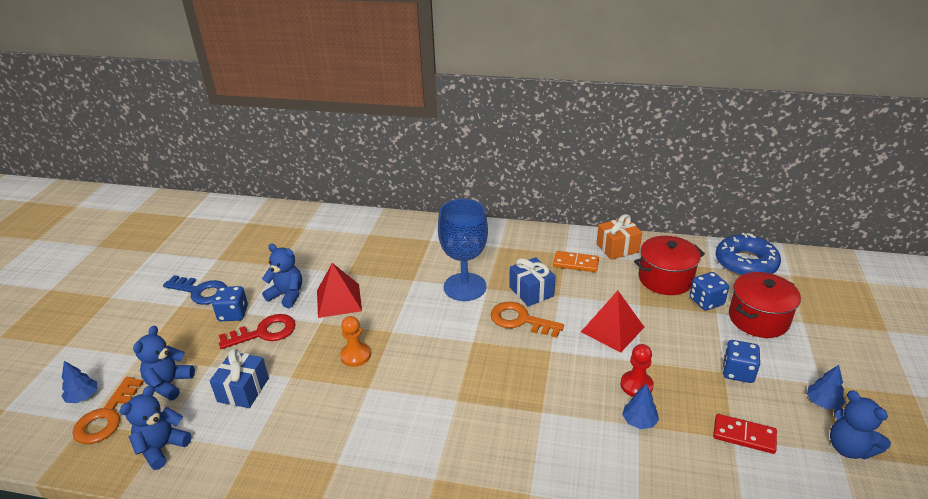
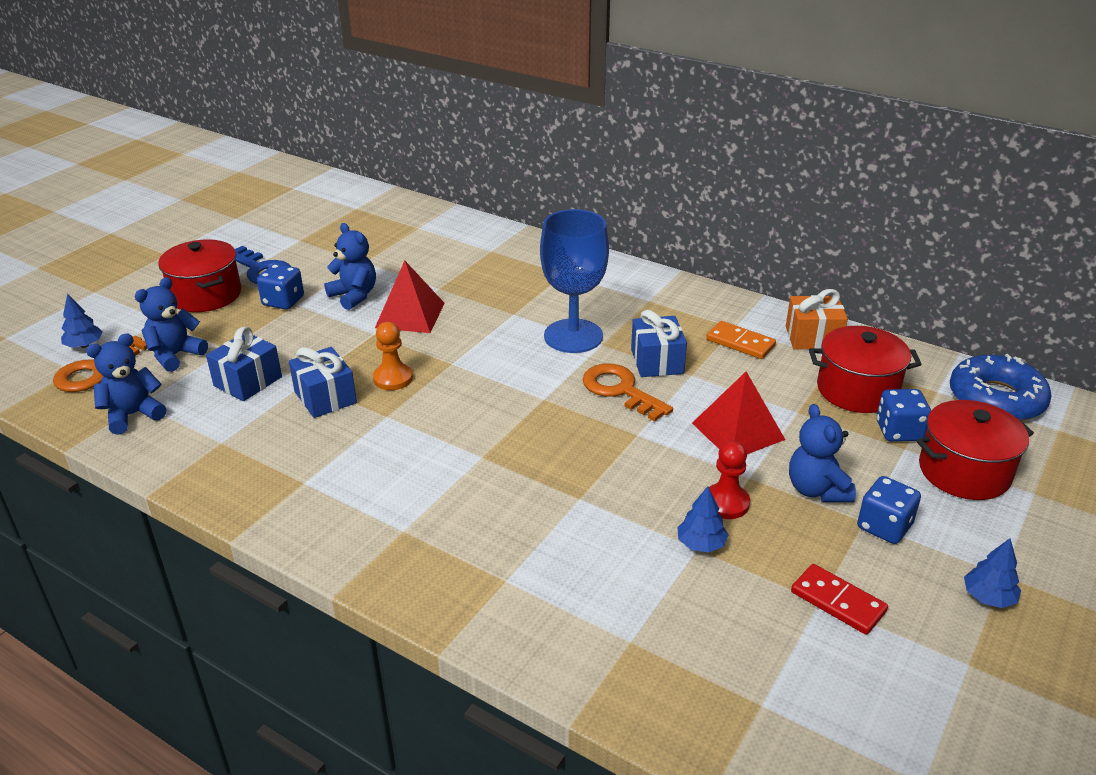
camera: 20 degrees right, 0 degrees up
red key [219,314,296,349] -> none
blue teddy bear [830,390,891,460] -> blue teddy bear moved to [789,404,856,502]
none -> red pot [158,239,241,312]
none -> blue gift [289,347,357,418]

